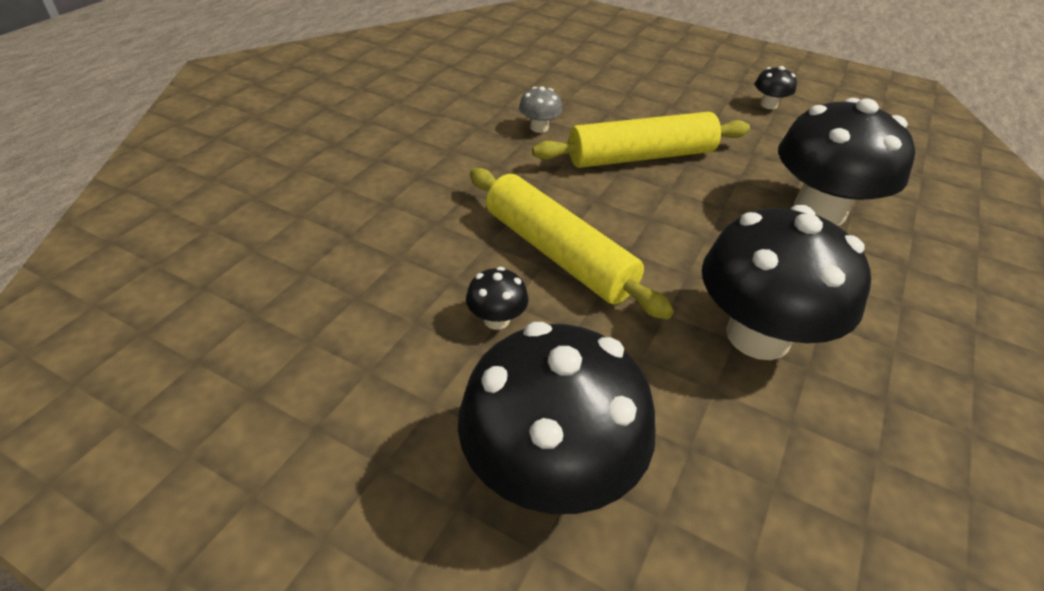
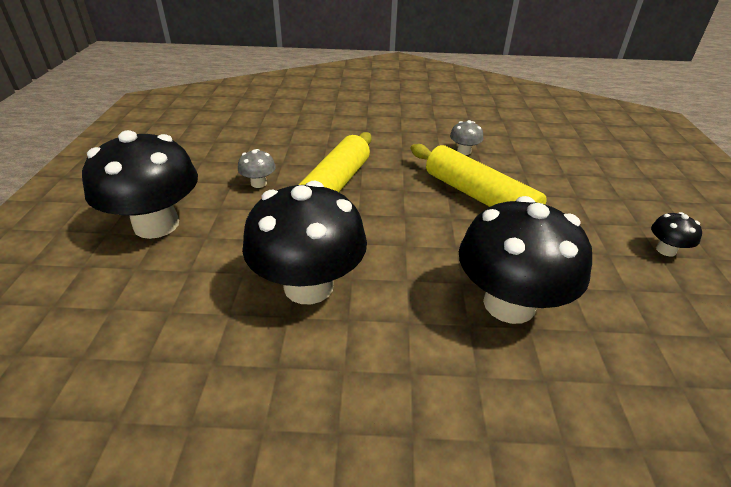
camera: 65 degrees right, 5 degrees down
black mushroom [466,267,528,330] -> grey mushroom [238,149,276,188]

